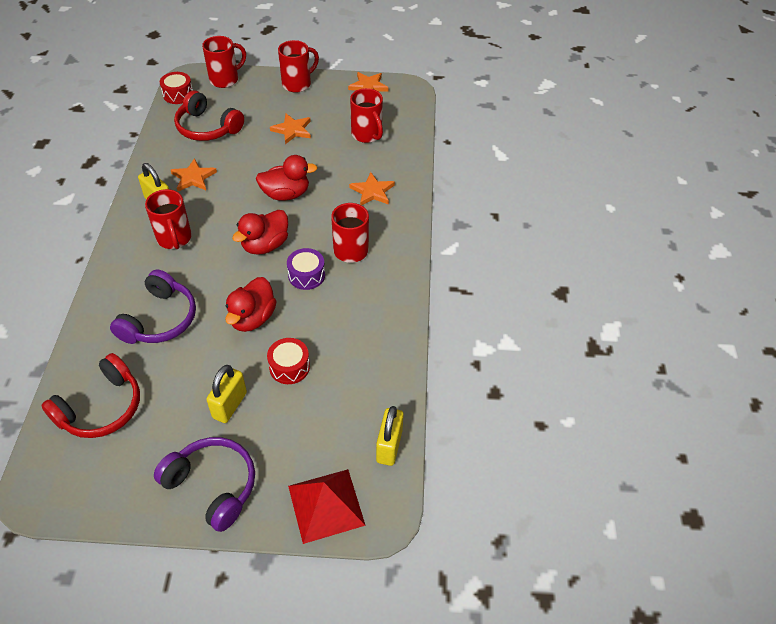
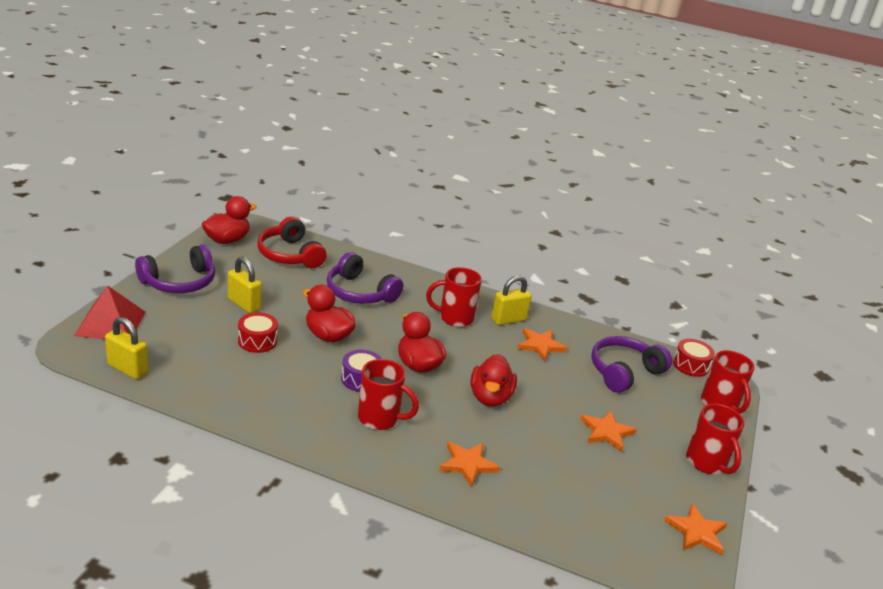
camera: 105 degrees right, 20 degrees down
red headphones [174,90,244,141] -> purple headphones [591,336,672,393]
red mug [350,88,383,143] -> none
none -> red duck [202,196,257,244]

